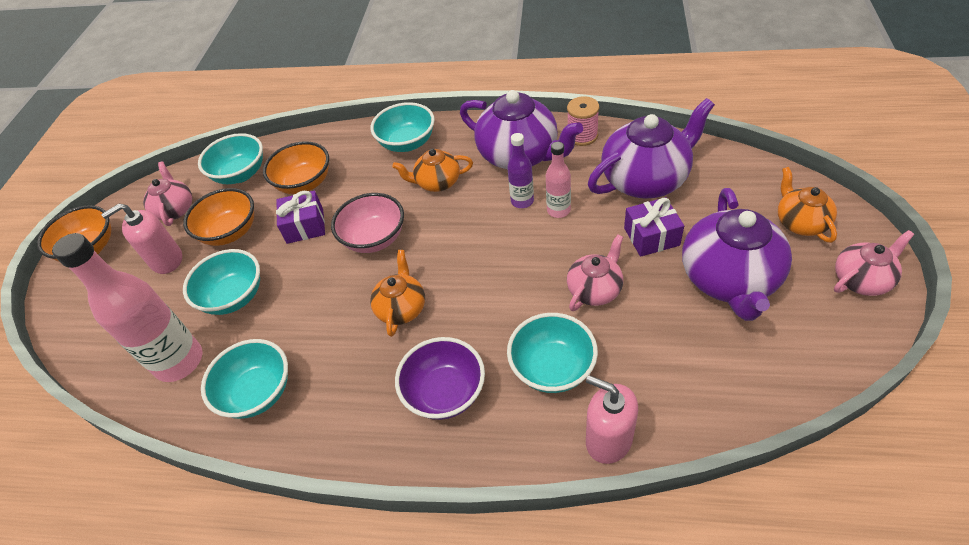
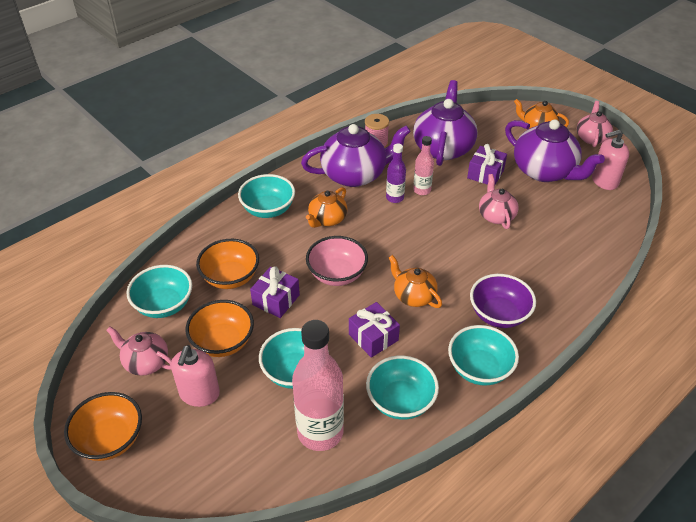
camera: 55 degrees left, 5 degrees down
turquoise bowl [507,313,598,393] -> turquoise bowl moved to [448,325,519,386]
pink soap dispenser [586,375,638,464] -> pink soap dispenser moved to [592,130,629,190]
none -> purple gift [349,302,400,358]

